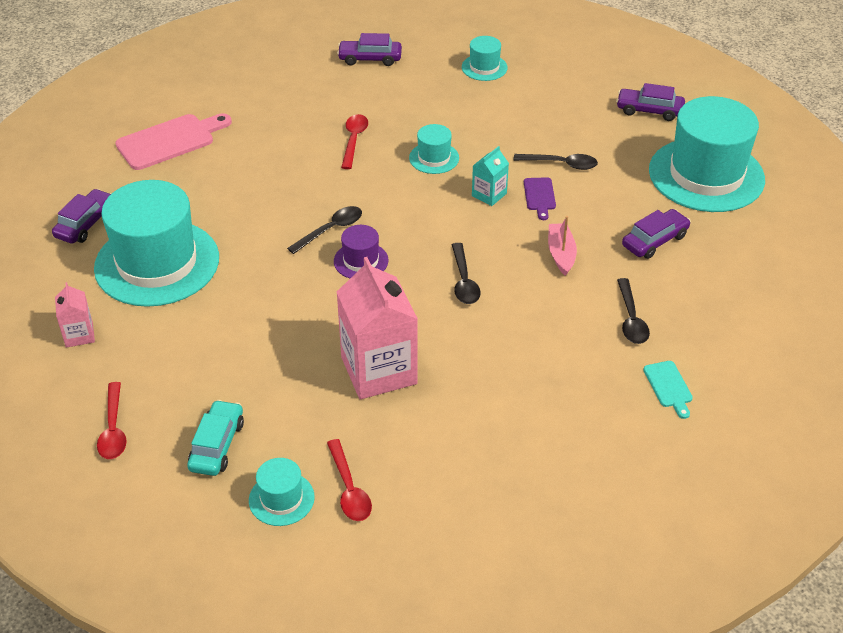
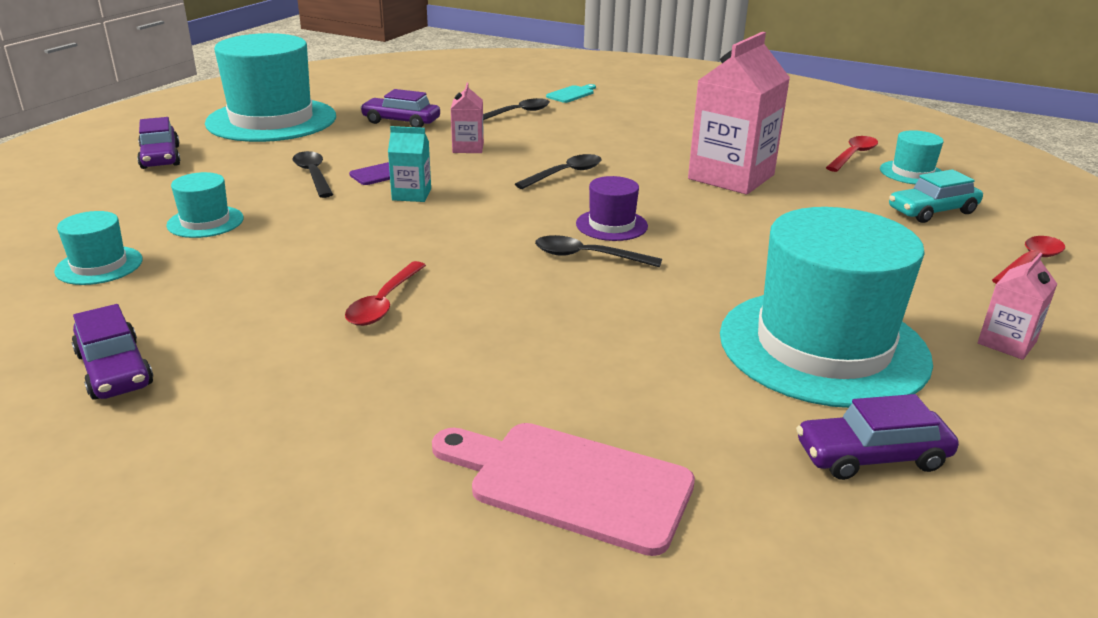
camera: 125 degrees left, 15 degrees down
red spoon [341,114,368,169] -> red spoon turned 45 degrees counterclockwise [345,261,426,326]
turquoise hat [409,124,459,174] -> turquoise hat moved to [166,172,244,238]
pink boat [548,216,577,276] -> pink carton [451,83,484,153]

